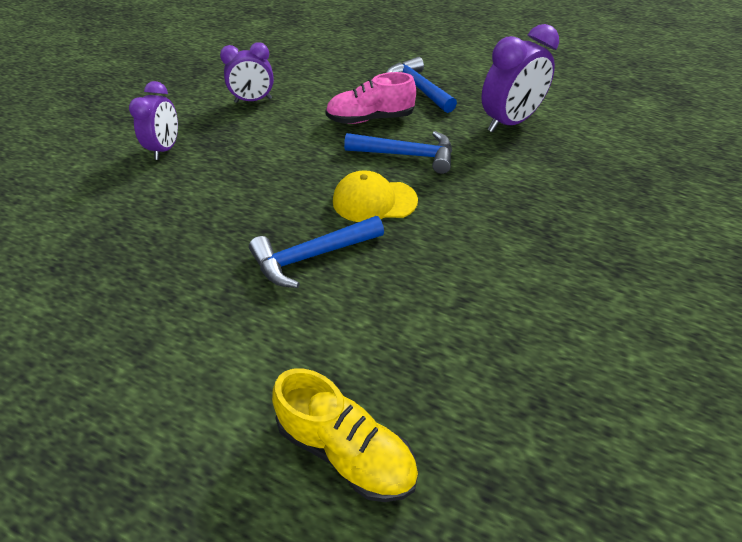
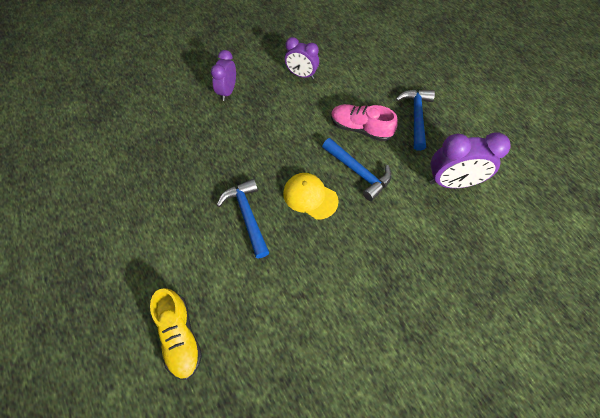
camera: 35 degrees right, 15 degrees up
purple clock [129,81,178,160] -> purple clock turned 150 degrees clockwise [211,50,236,101]
blue hammer [249,216,384,288] -> blue hammer turned 60 degrees clockwise [217,179,269,259]

